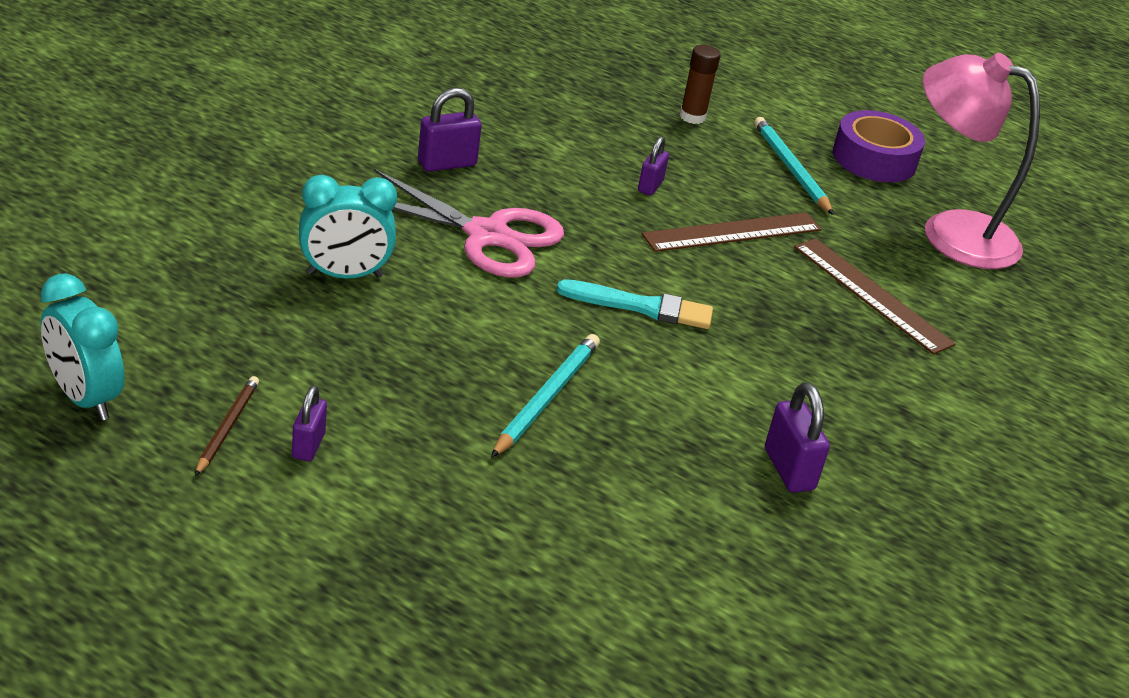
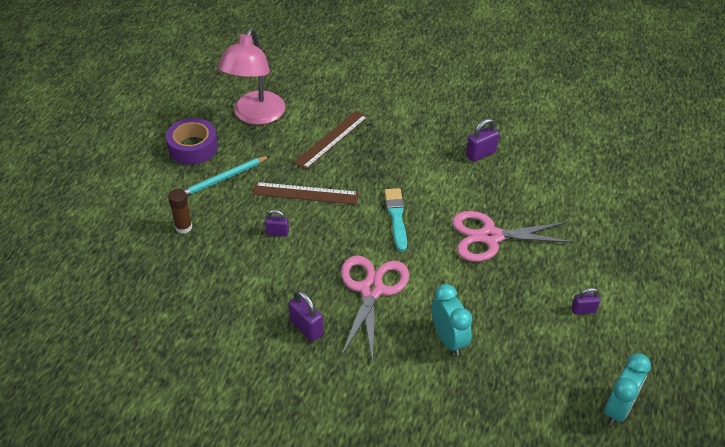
camera: 100 degrees left, 10 degrees up
brown pencil [195,376,259,476] -> none
turquoise pencil [491,334,600,458] -> pink scissors [452,211,575,262]
brown ruler [642,212,822,252] -> brown ruler turned 45 degrees counterclockwise [253,182,359,204]

